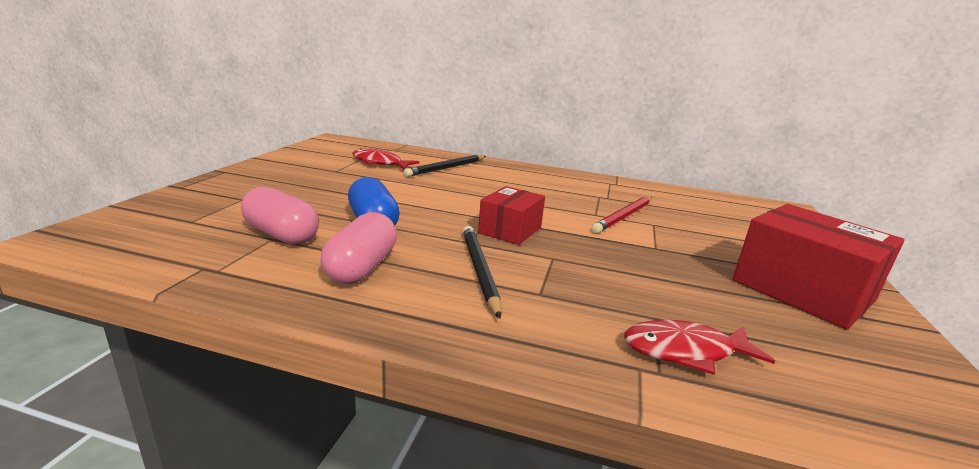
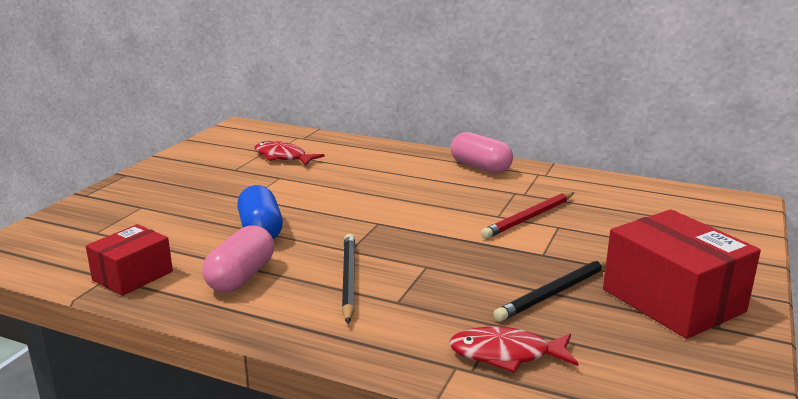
camera: 10 degrees right, 0 degrees up
pink capsule [241,186,319,245] -> pink capsule moved to [451,132,513,174]
black pencil [404,155,486,177] -> black pencil moved to [493,259,607,322]
red box [478,186,545,245] -> red box moved to [86,224,173,296]

